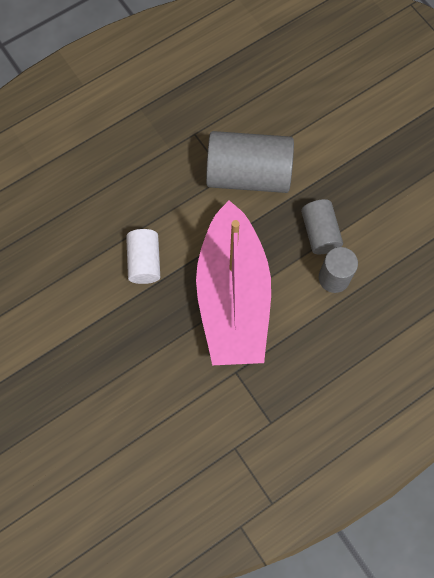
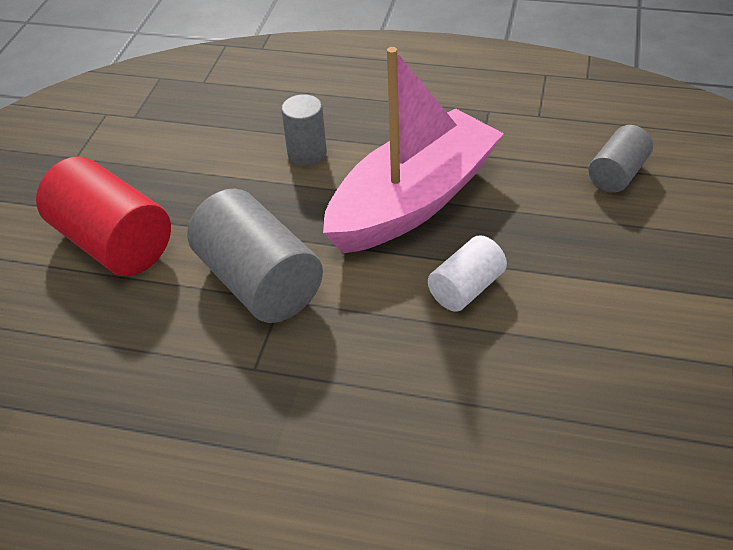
camera: 130 degrees left, 25 degrees down
grey cylinder [301,199,343,254] -> grey cylinder moved to [589,125,653,193]
none -> red cylinder [36,156,171,276]

